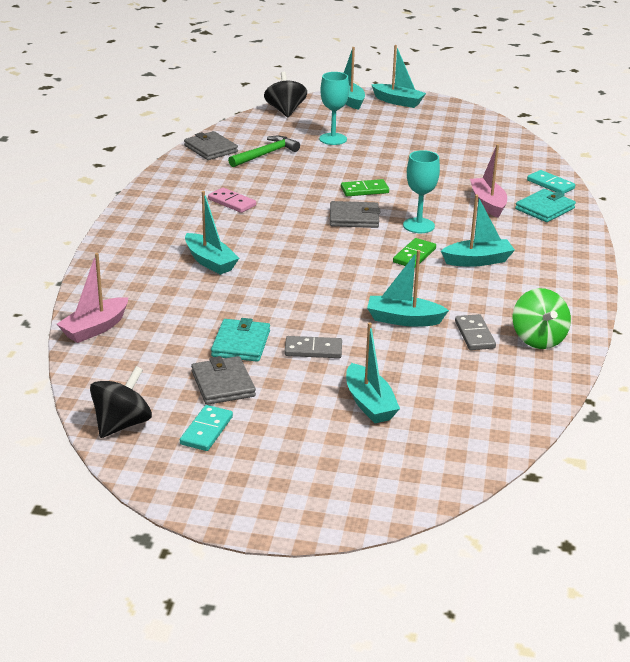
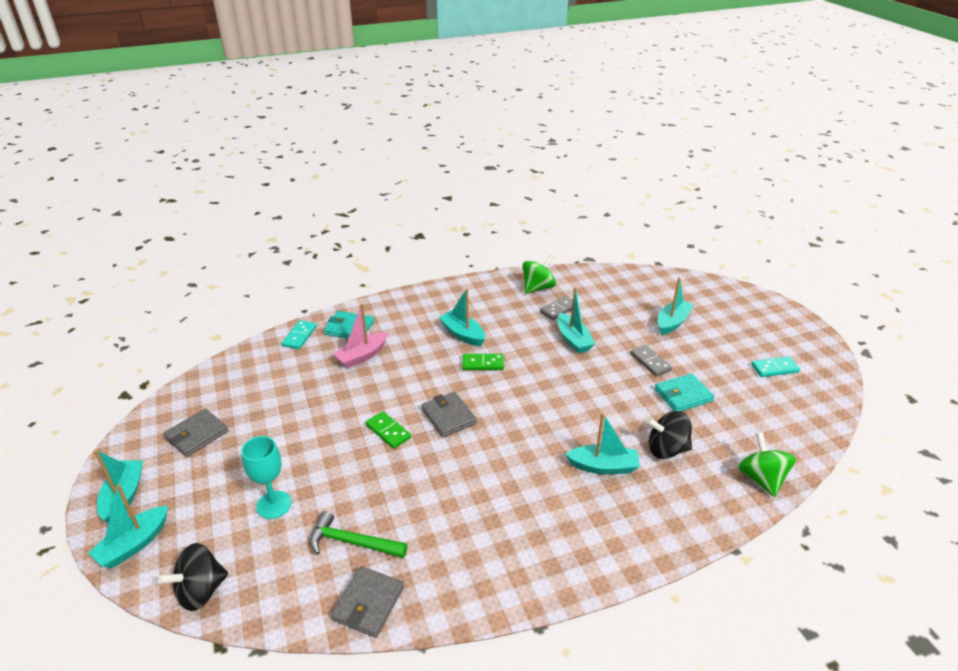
camera: 120 degrees left, 5 degrees up
pink boat [57,253,128,343] -> green spinning top [738,432,796,497]
black spinning top [90,366,152,438] -> black spinning top moved to [647,411,692,459]
turquoise boat [185,191,239,275] -> turquoise boat turned 75 degrees clockwise [566,413,640,474]
grey wallet [191,356,256,405] -> grey wallet moved to [163,408,228,457]
pink domino [208,188,256,213] -> none
turquoise goblet [403,150,440,233] -> none

